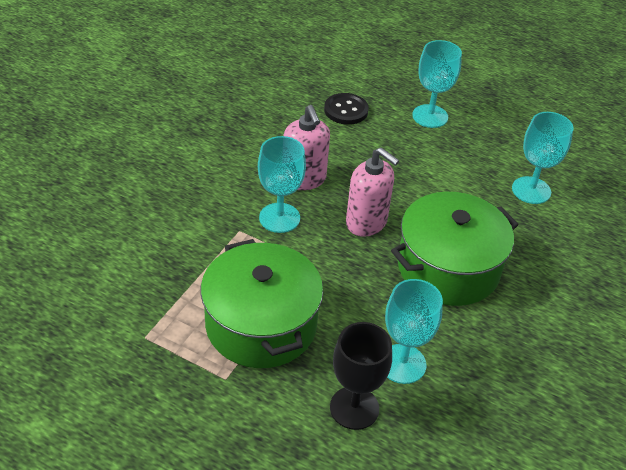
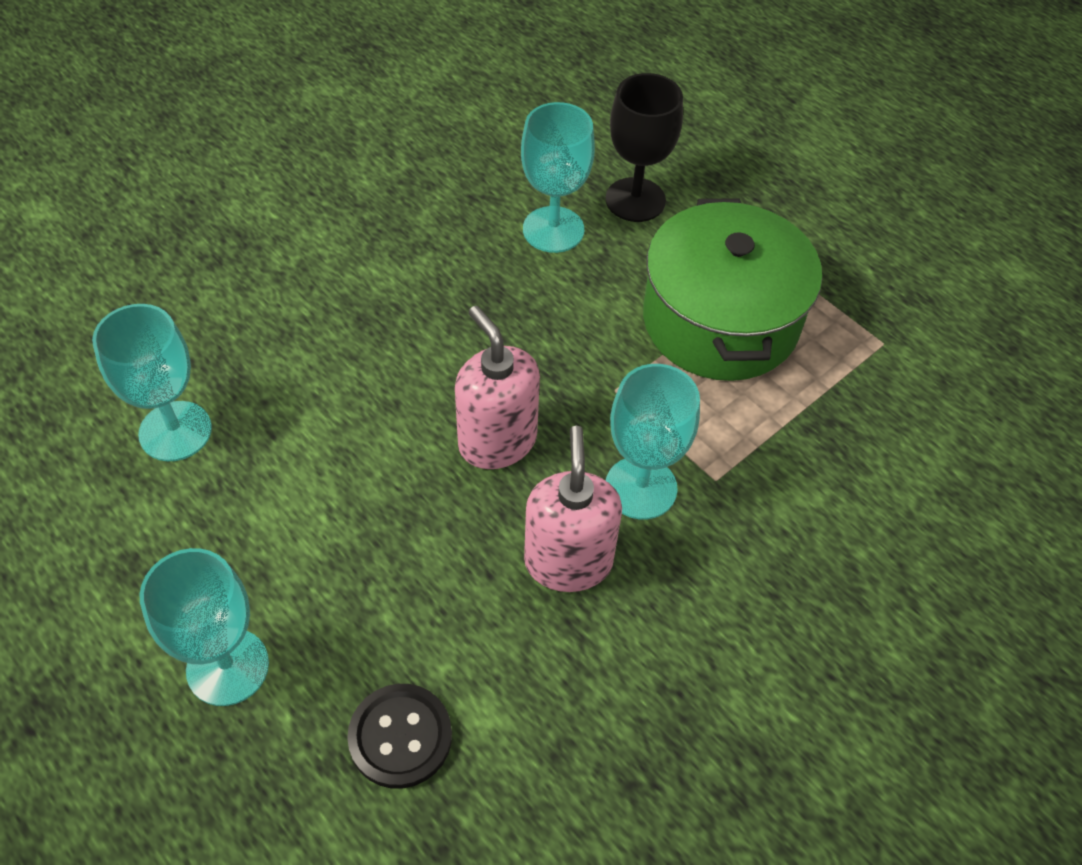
camera: 160 degrees left, 10 degrees up
green pot [391,192,519,306] -> none

